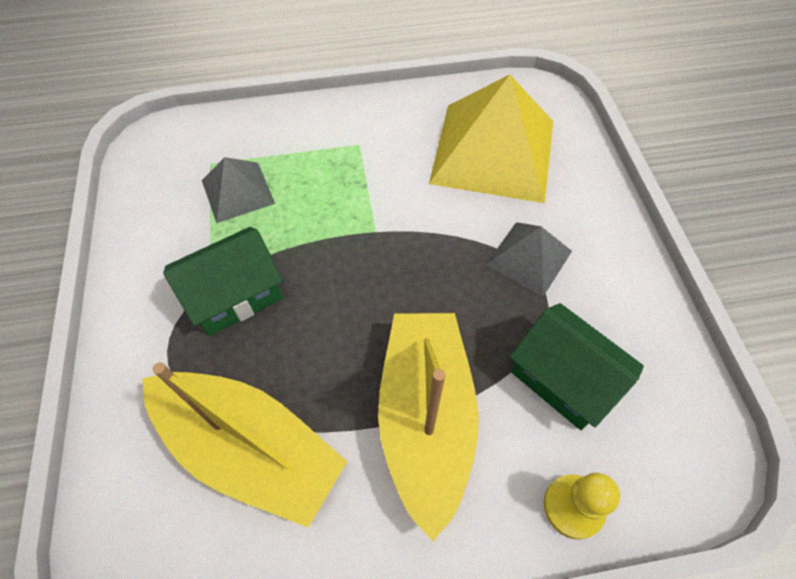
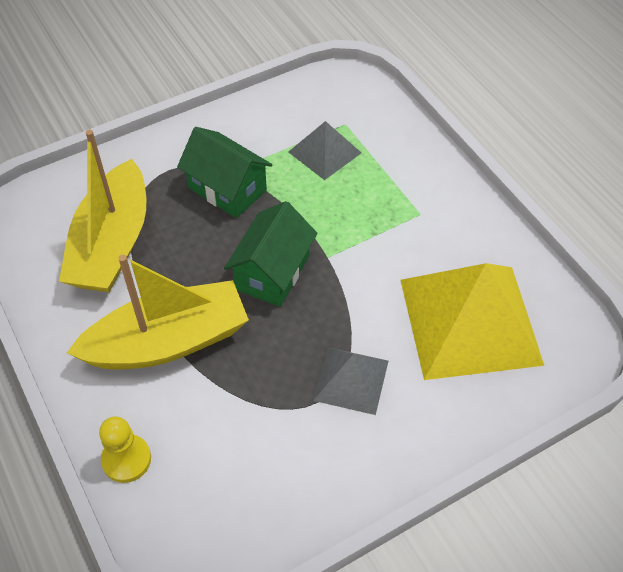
camera: 70 degrees right, 5 degrees down
green house [510,303,644,430] -> green house moved to [224,201,317,307]

